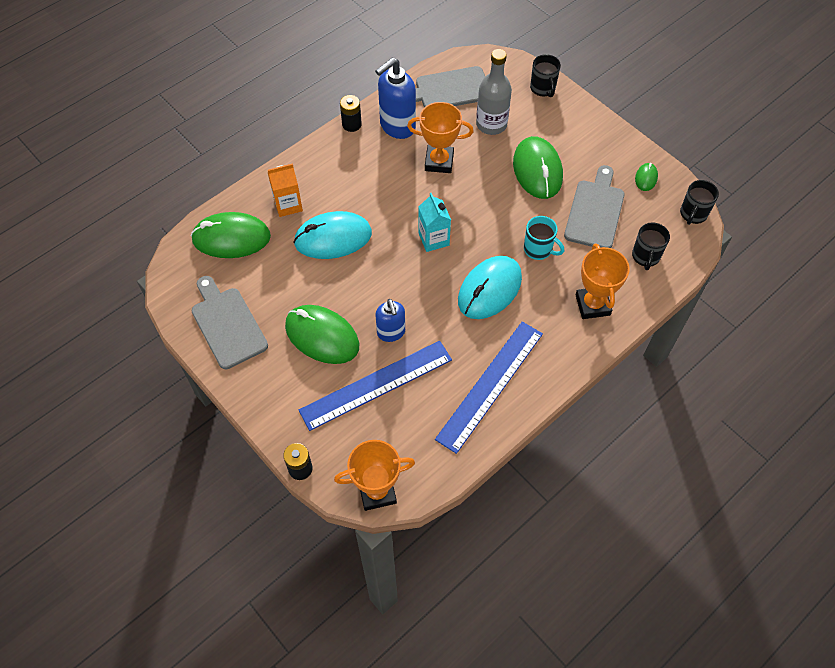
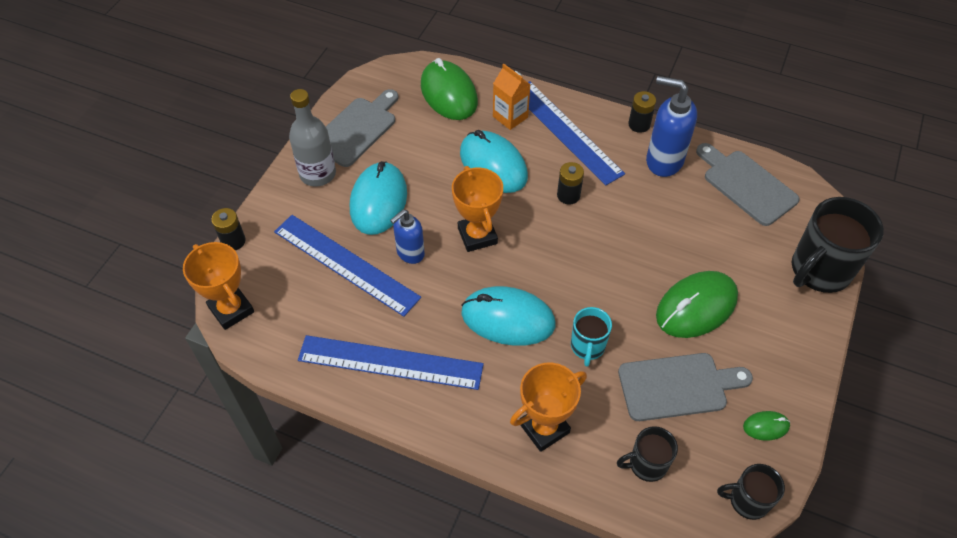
camera: 65 degrees right, 5 degrees down
green mouse [285,305,359,364] -> turquoise mouse [350,161,407,235]
orange trophy [407,102,474,173] -> orange trophy moved to [452,166,503,252]
turquoise carton [419,193,451,252] -> none
grey bottle [476,49,512,135] -> grey bottle moved to [289,89,336,187]
black mug [530,54,561,97] -> black mug [792,197,884,293], size x1.83
none -> blue ruler [528,81,625,185]
none -> black battery [557,162,584,204]

